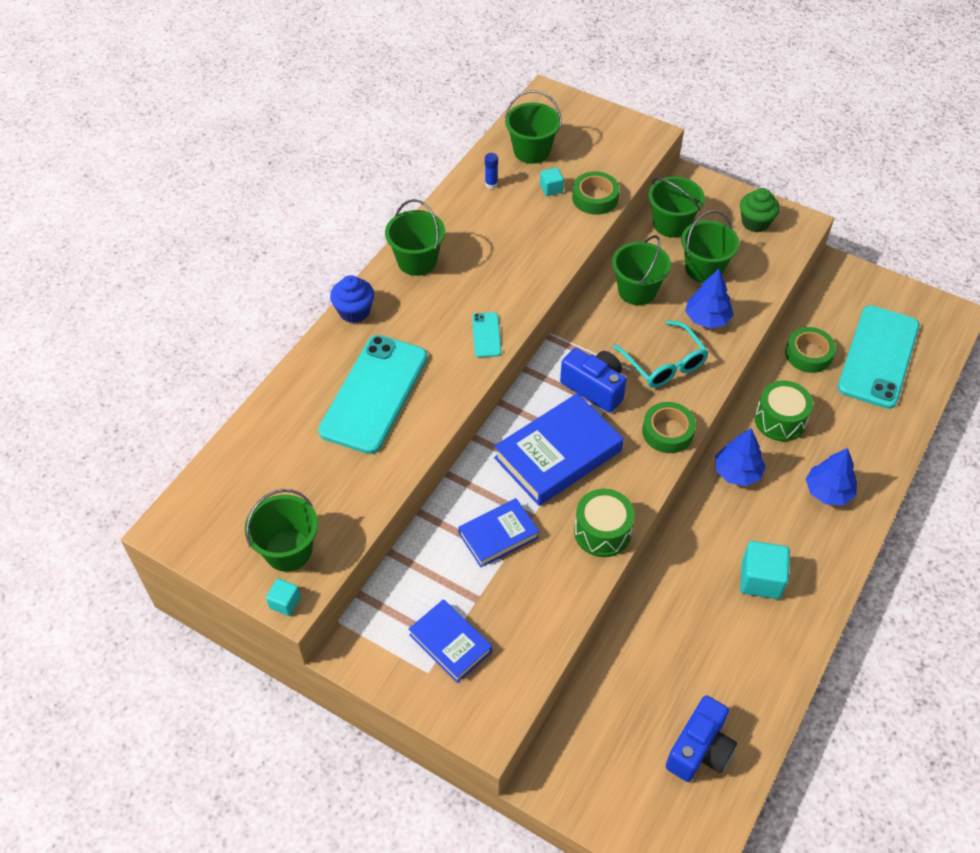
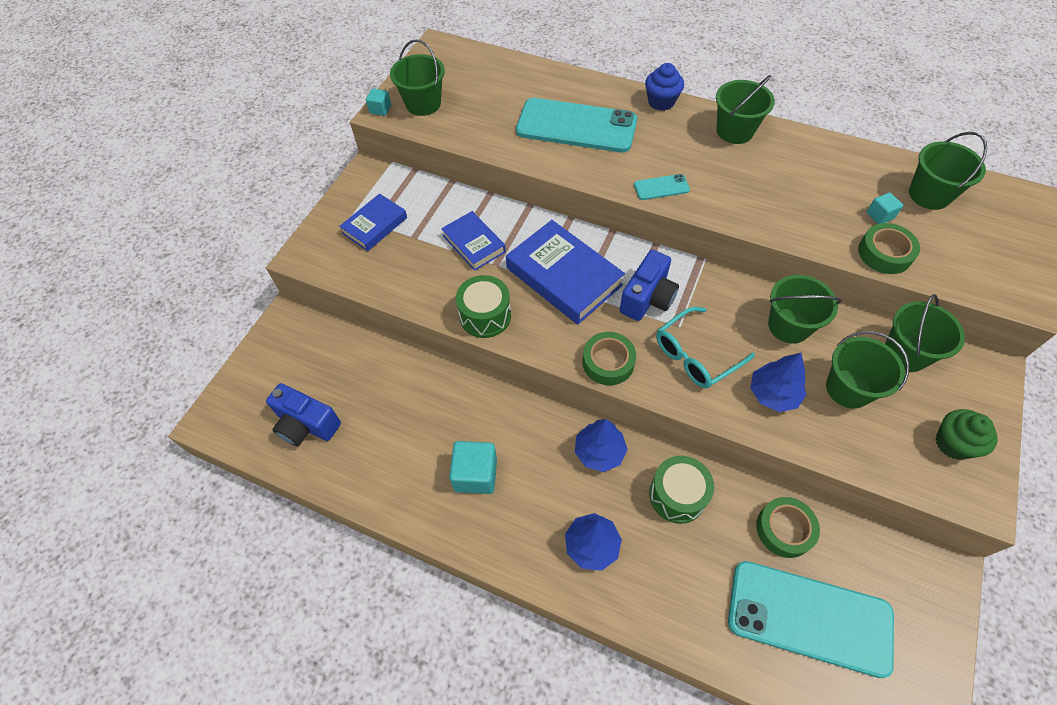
camera: 85 degrees right, 5 degrees up
blue glue stick [485,153,498,189] -> none

